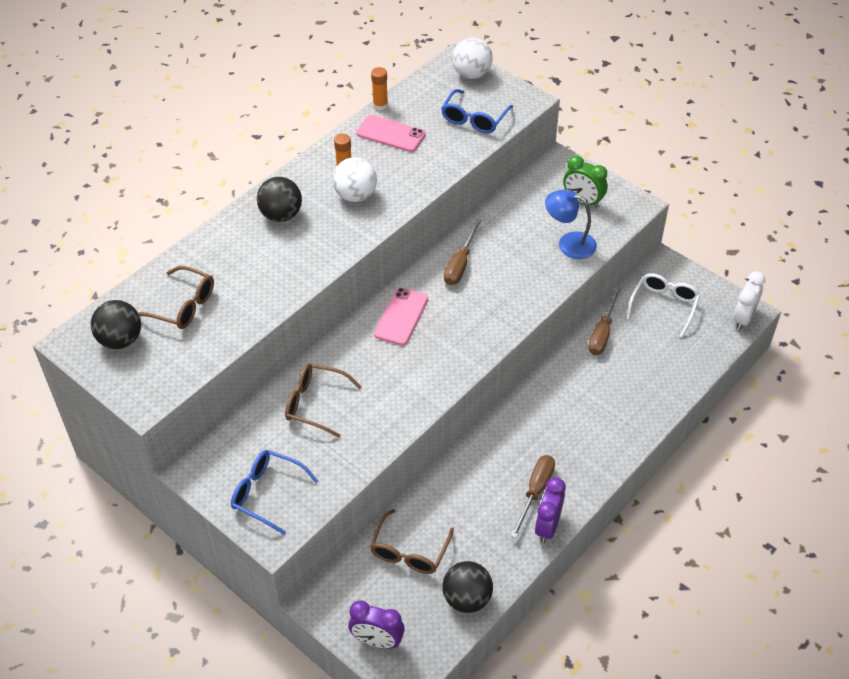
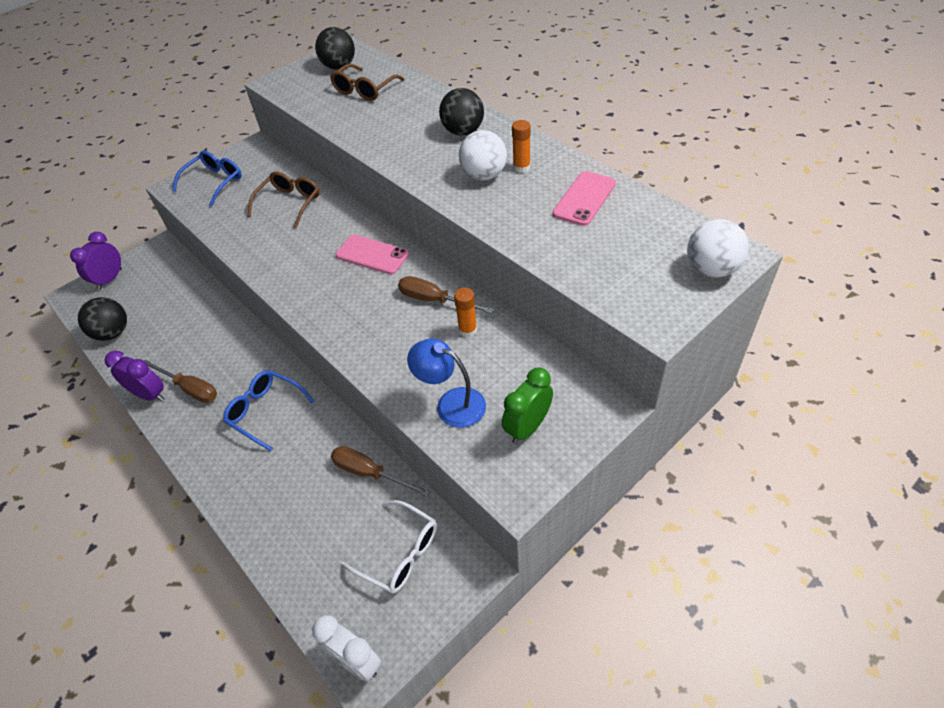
camera: 100 degrees right, 0 degrees up
brown glasses [370,509,454,574] -> none
orange glue stick [371,67,388,110] -> orange glue stick moved to [454,288,477,337]
blue glasses [441,89,513,133] -> blue glasses moved to [223,370,315,451]
blue lamp [545,190,597,259] -> blue lamp turned 90 degrees counterclockwise [407,338,486,428]

